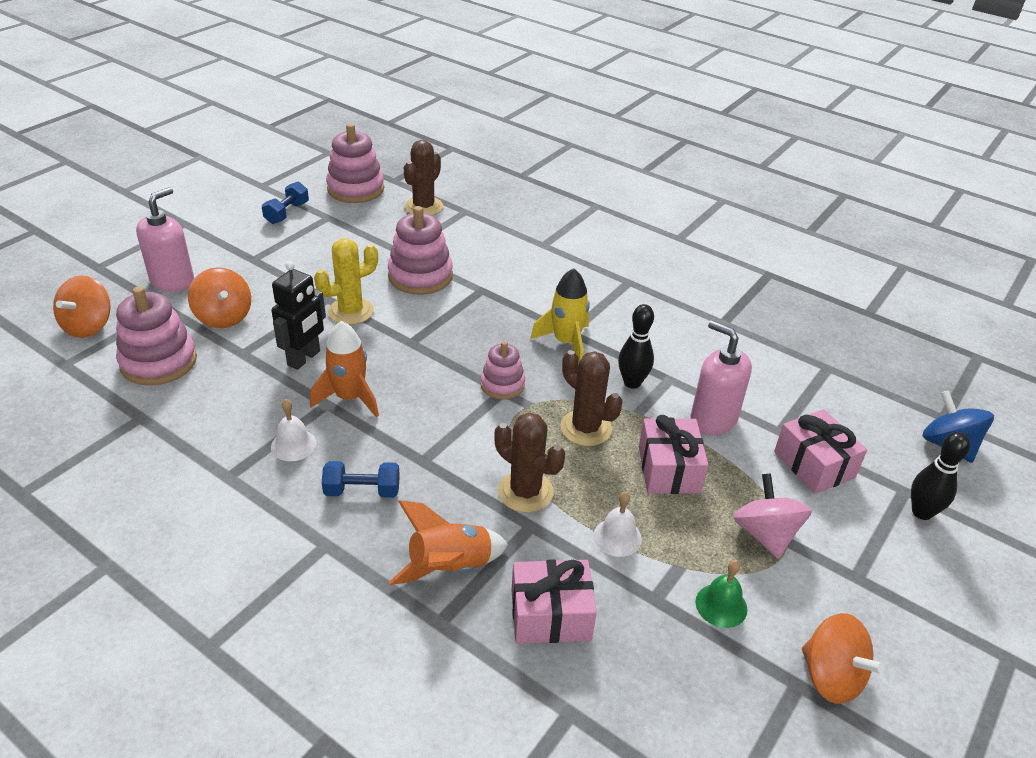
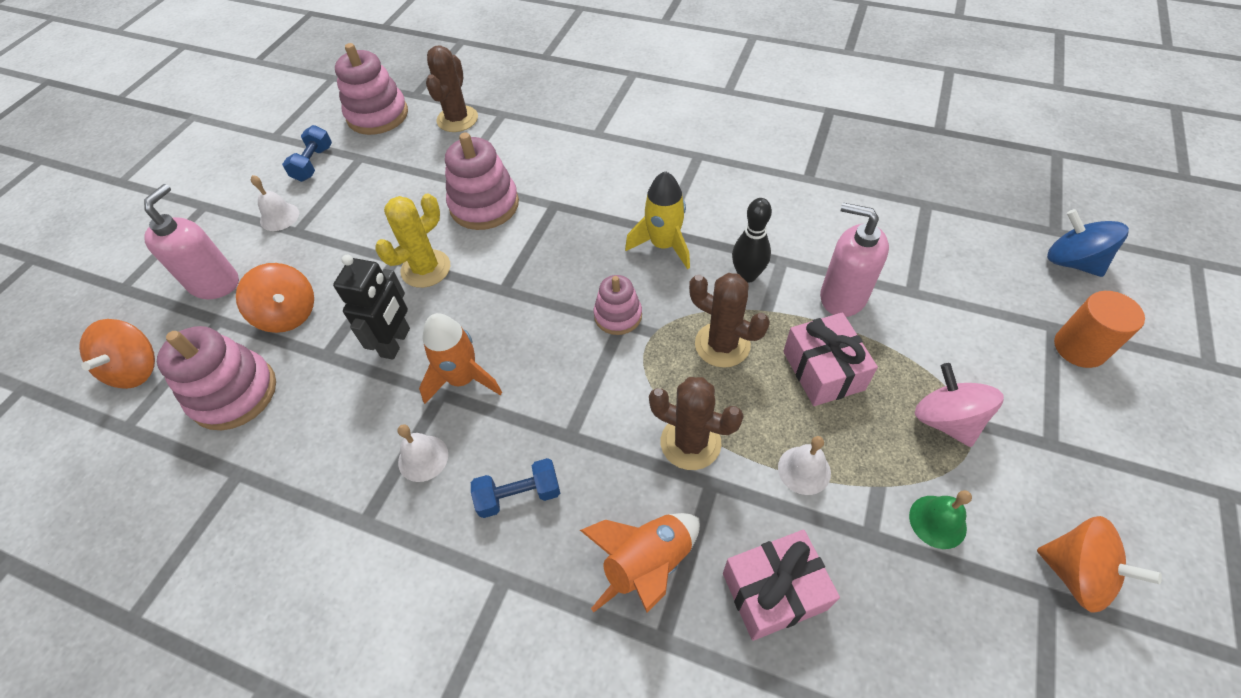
camera: 10 degrees left, 15 degrees up
pink gift [774,409,867,494] -> none
black bowling pin [911,432,970,520] -> orange cylinder [1054,291,1145,368]
none -> white bell [251,175,299,231]

